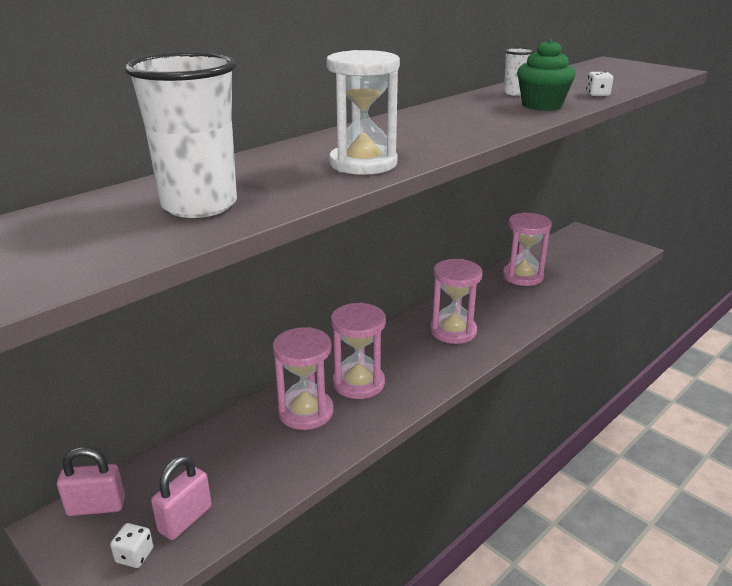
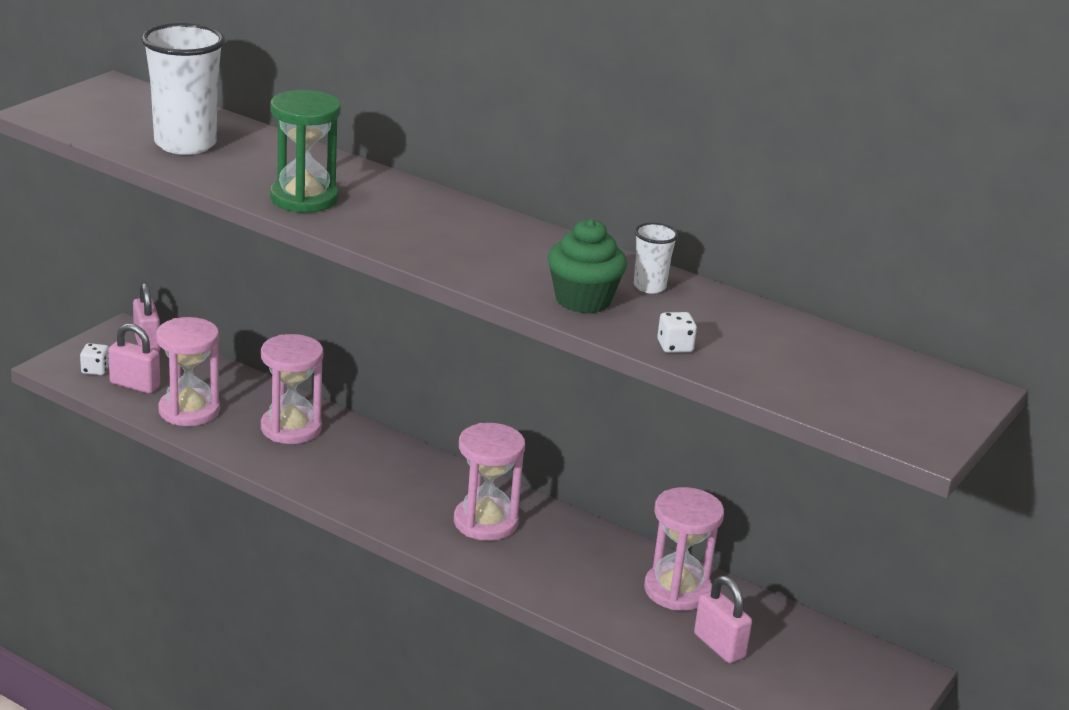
camera: 75 degrees right, 0 degrees up
white hourglass [326,50,400,175] -> green hourglass [270,90,341,213]
pink hourglass [331,302,386,399] -> pink hourglass moved to [156,317,220,426]
none -> pink padlock [694,576,752,663]

